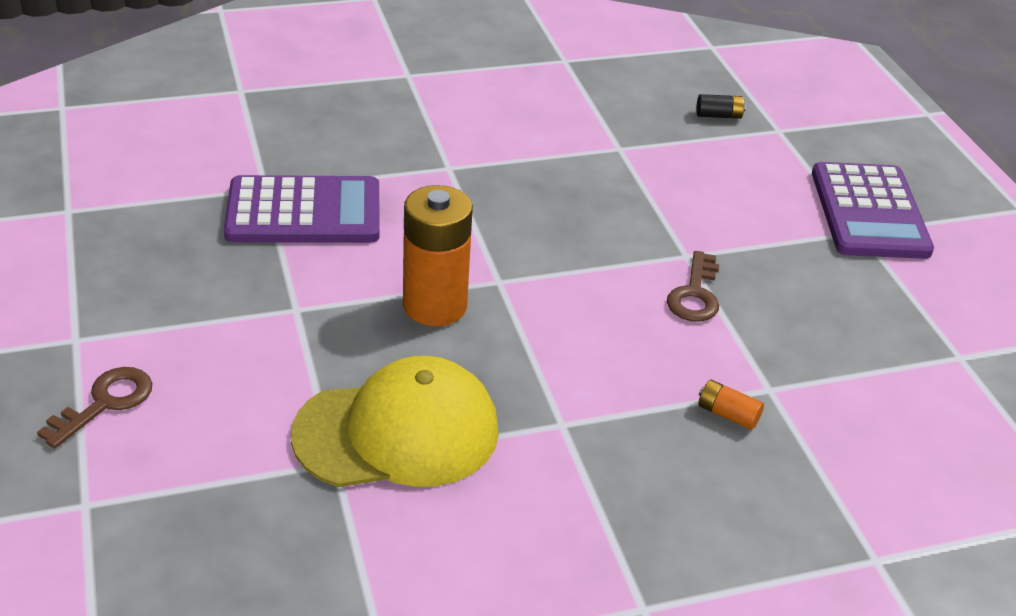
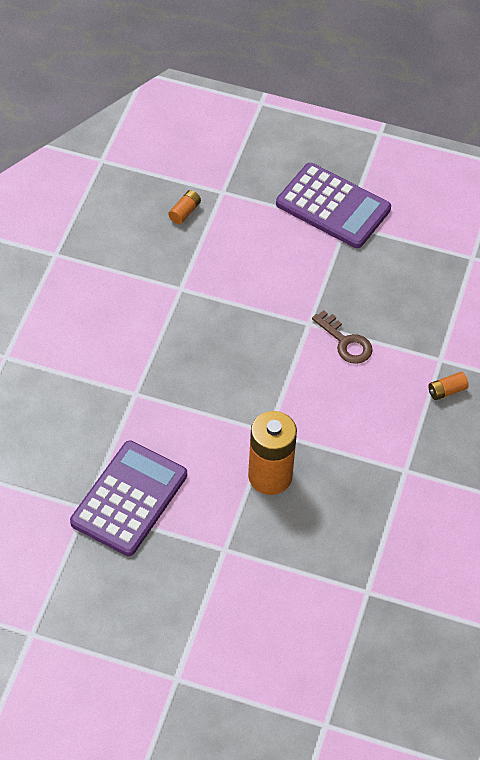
camera: 55 degrees left, 15 degrees up
brown key [37,367,152,449] -> none
yellow cap [291,356,499,487] -> none
black battery [697,94,746,119] -> orange battery [168,190,201,224]

